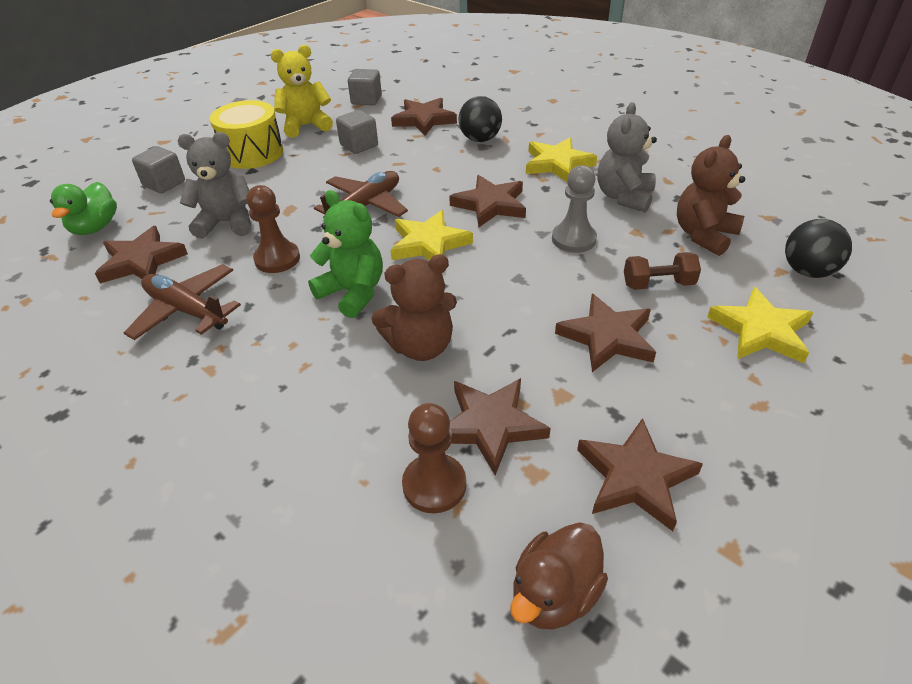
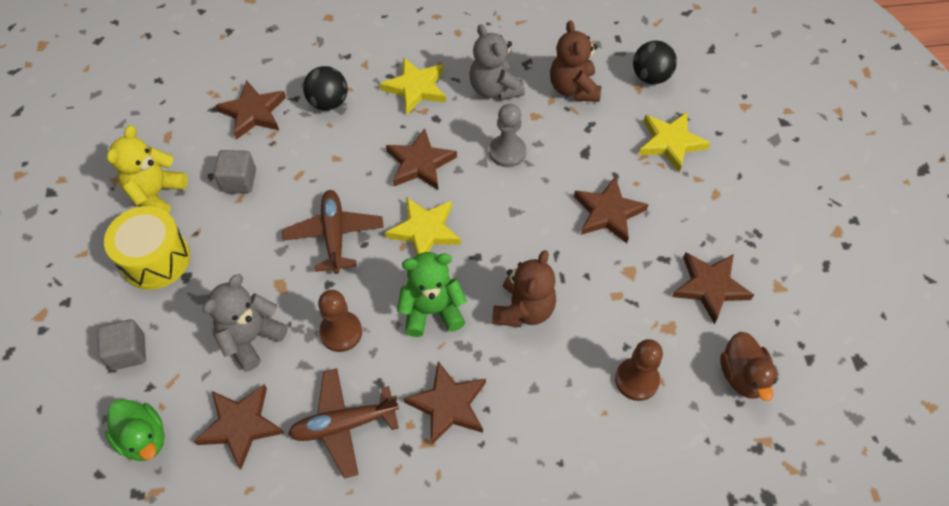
camera: 50 degrees left, 15 degrees up
grey cube [348,69,382,105] -> none
brown star [450,378,551,475] -> brown star moved to [404,361,486,445]
brown dumbbell [624,252,701,290] -> none

